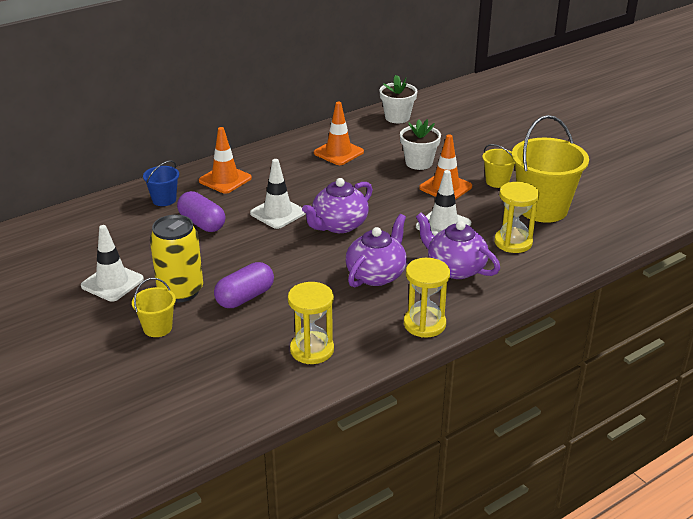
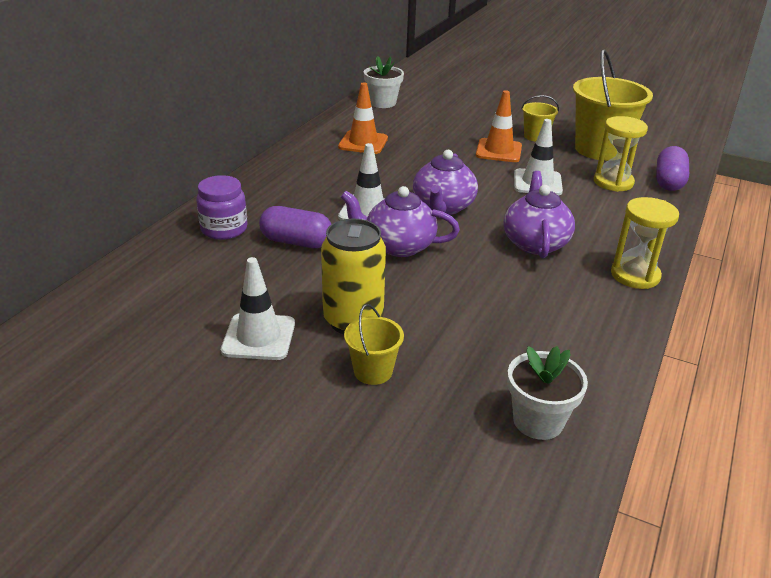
camera: 30 degrees left, 0 degrees up
blue bucket [143,160,179,206] -> purple jar [196,175,248,240]
orange traffic cone [199,127,252,193] -> none
purple capsule [214,262,274,308] -> purple capsule moved to [656,146,689,191]
yellow hourglass [288,282,334,364] -> none
white flower pot [400,119,441,170] -> white flower pot moved to [507,346,588,440]
purple teapot [416,212,500,279] -> purple teapot moved to [341,186,460,257]

